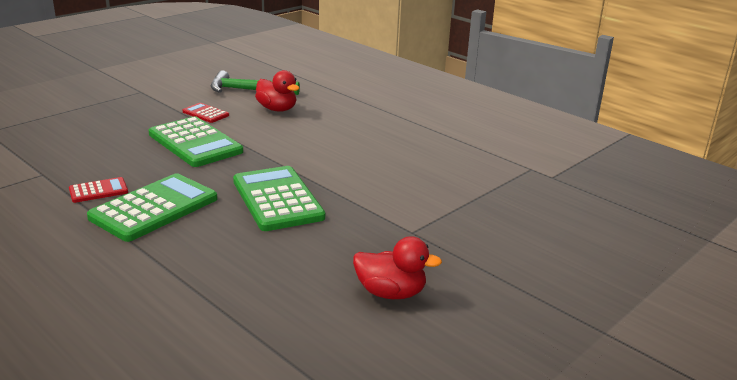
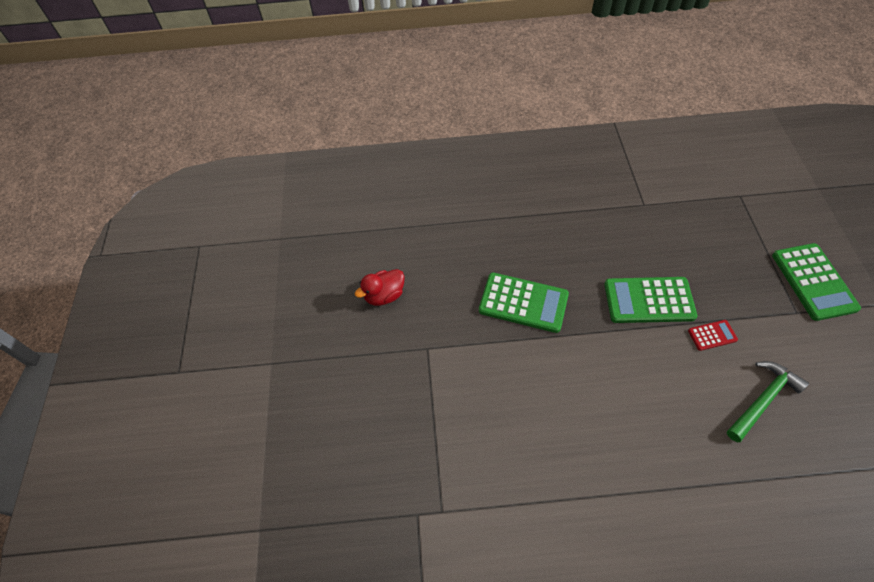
camera: 135 degrees right, 30 degrees up
red calculator [69,177,128,203] -> none
green calculator [87,173,217,242] -> green calculator moved to [772,243,861,321]
red duck [255,70,300,112] -> none

